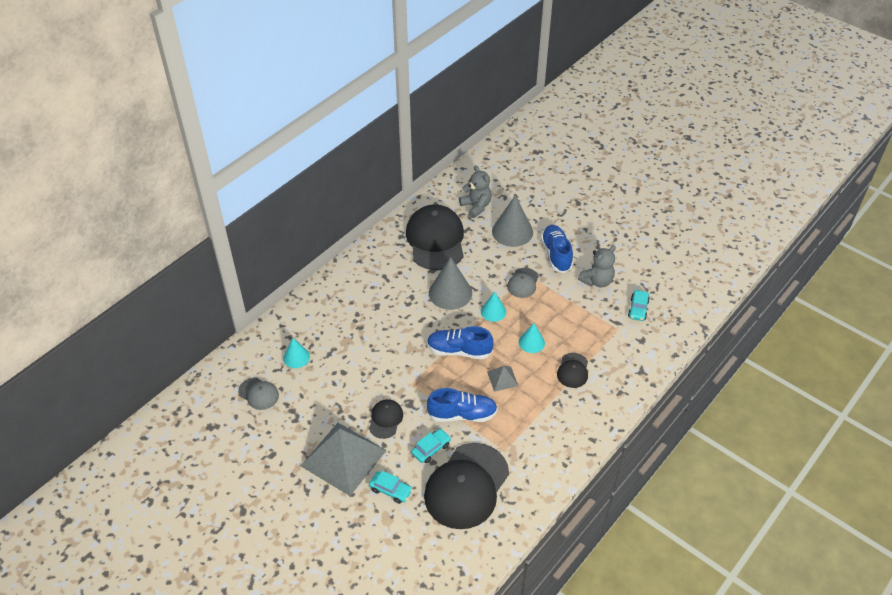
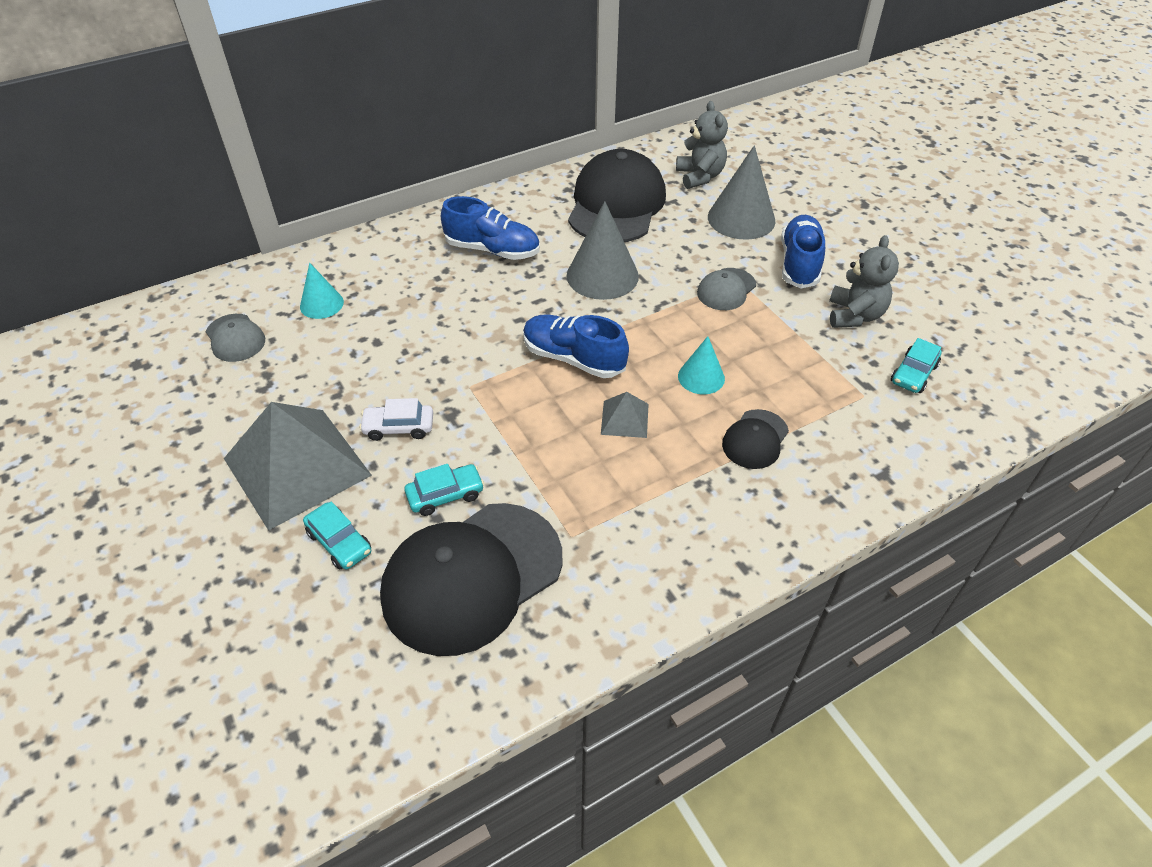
camera: 20 degrees right, 0 degrees up
black cap [369,399,403,439] -> white car [359,398,433,441]
blue shoe [427,388,498,422] -> blue shoe moved to [441,196,540,260]
turquoise cone [481,292,506,322] -> none
grey teddy bear [578,245,616,287] -> grey teddy bear turned 60 degrees counterclockwise [829,235,899,328]

